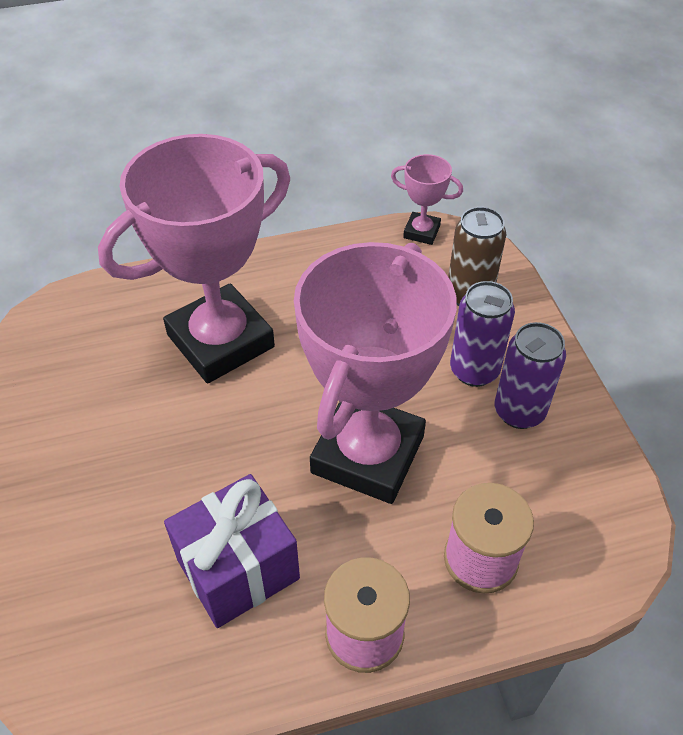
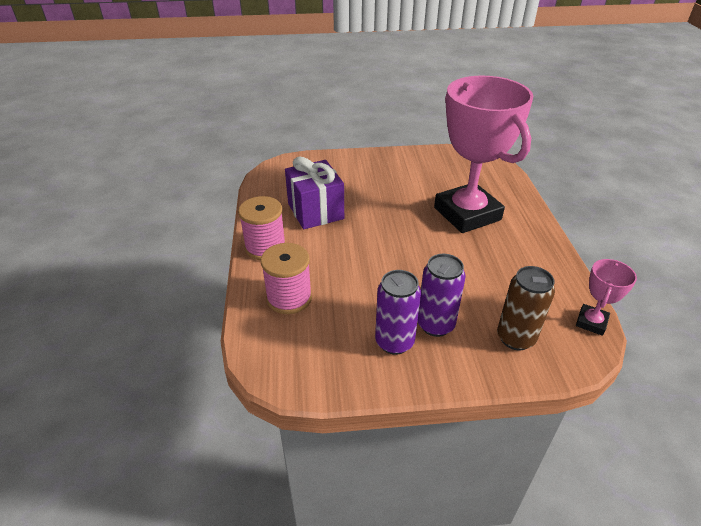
camera: 100 degrees right, 10 degrees down
pink trophy [294,242,457,504] -> none

